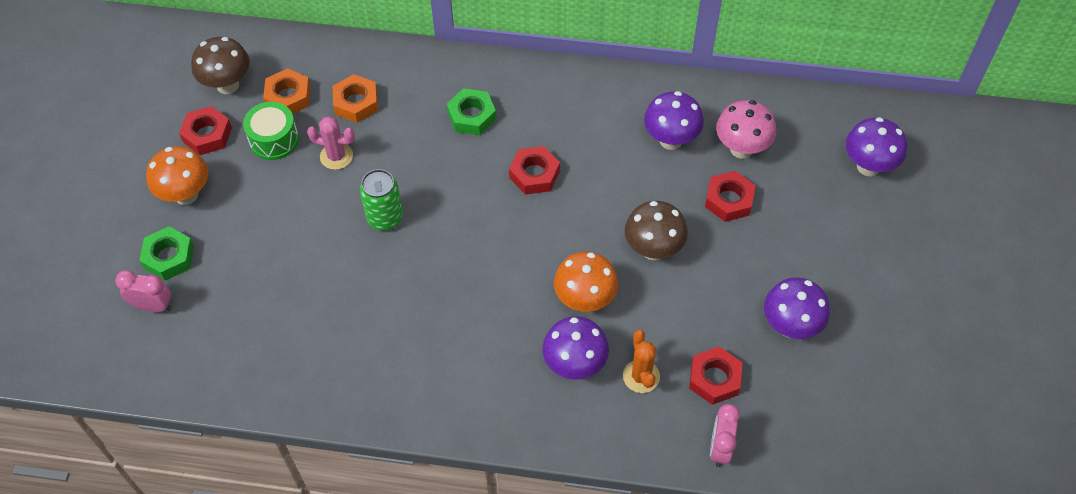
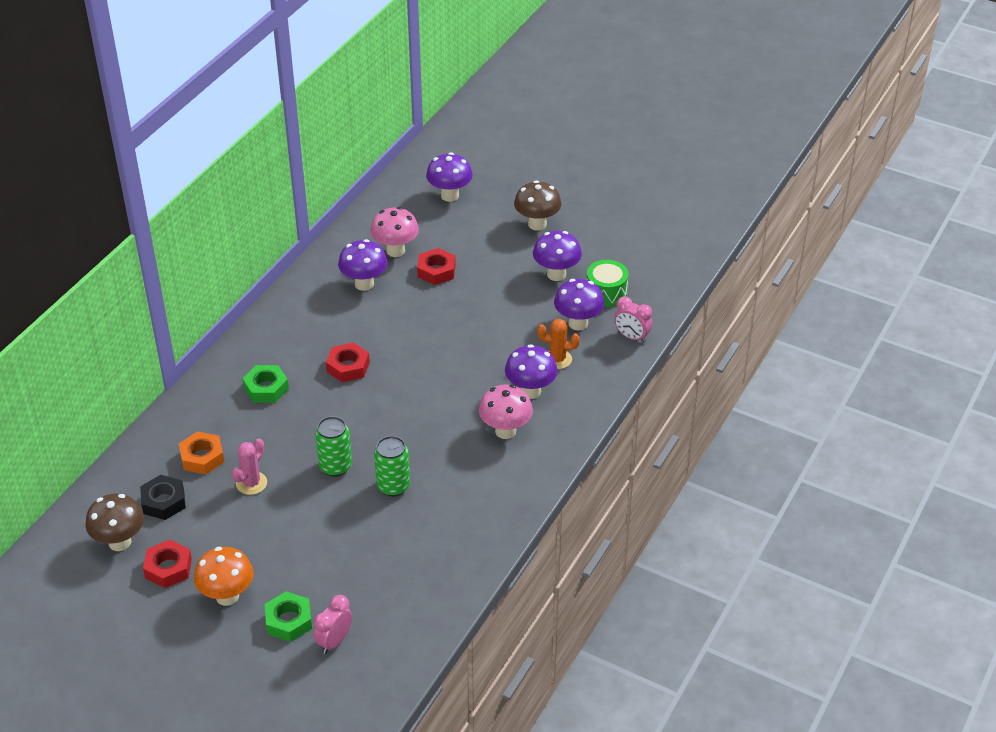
camera: 70 degrees left, 15 degrees down
green drum [243,102,299,160] -> green drum moved to [587,260,629,307]
orange nut [263,68,311,114] -> black nut [140,475,186,520]
orange mushroom [554,252,618,312] -> none
brown mushroom [625,201,688,260] -> brown mushroom moved to [514,180,561,231]
red nut [689,347,743,405] -> purple mushroom [554,279,605,331]
none -> green can [374,436,410,497]
none -> pink mushroom [479,385,533,439]

